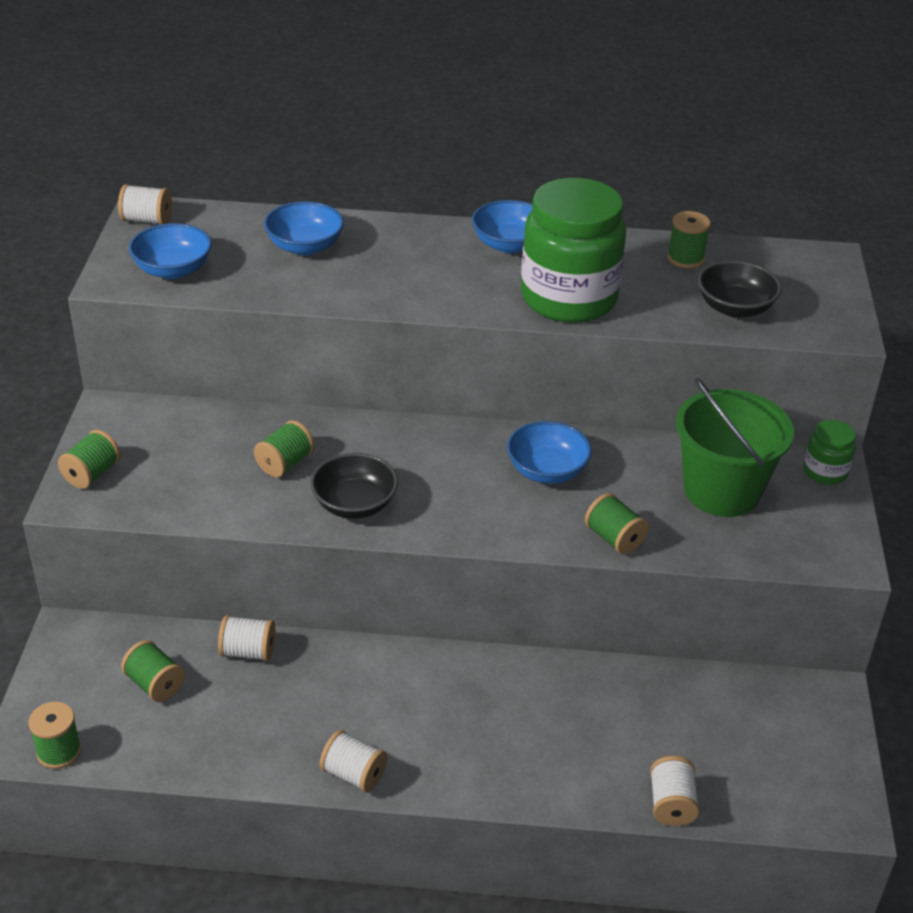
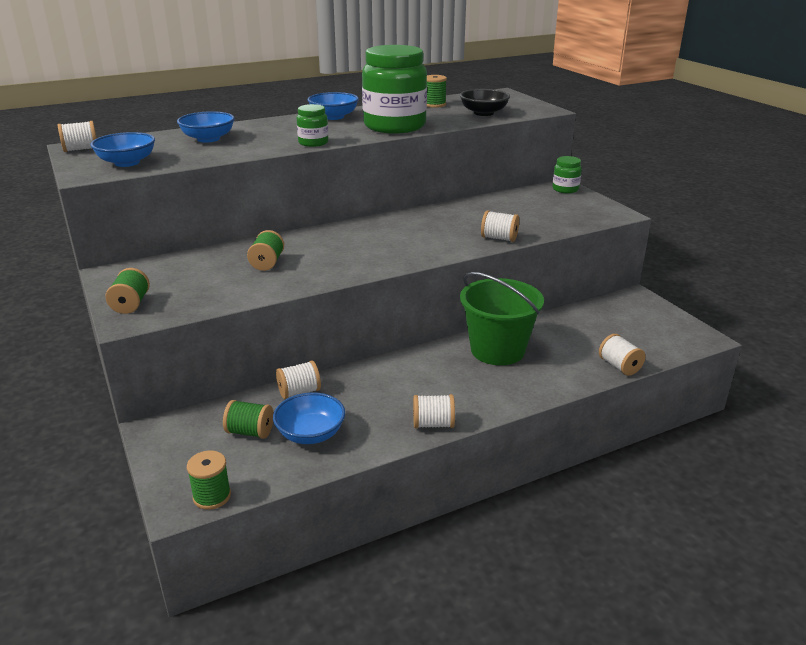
camera: 30 degrees left, 10 degrees down
black bowl [310,453,398,519] -> none
blue bowl [507,421,592,484] -> blue bowl moved to [273,392,345,444]
green spool [585,493,649,555] -> white spool [481,210,519,242]
green bucket [676,378,794,517] -> green bucket moved to [460,272,544,365]
none -> green jar [297,104,329,147]

